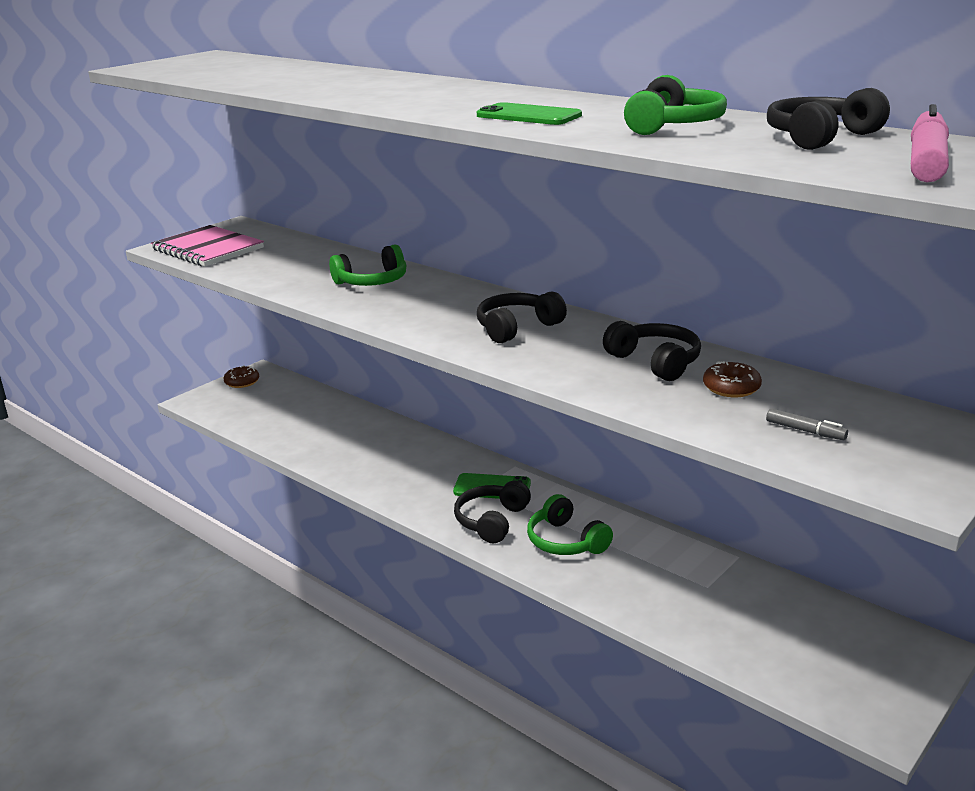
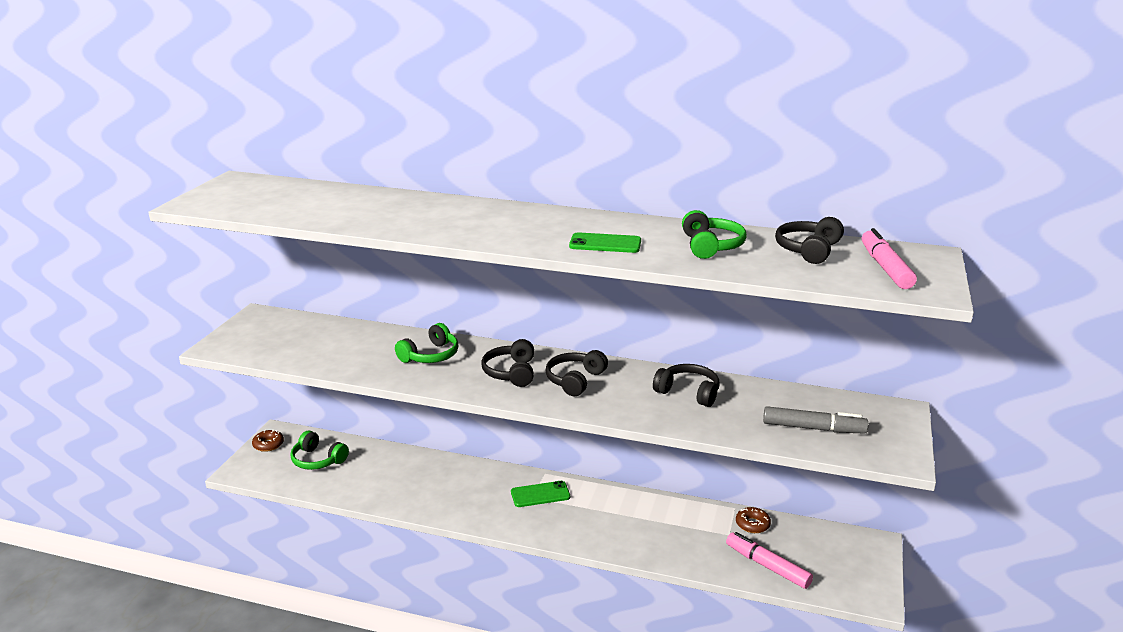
camera: 25 degrees left, 0 degrees up
pink notebook [151,225,264,267] -> none
black headphones [454,481,531,543] -> black headphones moved to [481,339,534,387]
green headphones [527,494,613,555] -> green headphones moved to [290,431,349,470]
brown donut [703,361,762,397] -> brown donut moved to [736,507,771,533]
grey marker [766,408,848,440] -> grey marker [763,406,868,434], size x1.98
none -> pink marker [726,532,813,589]

